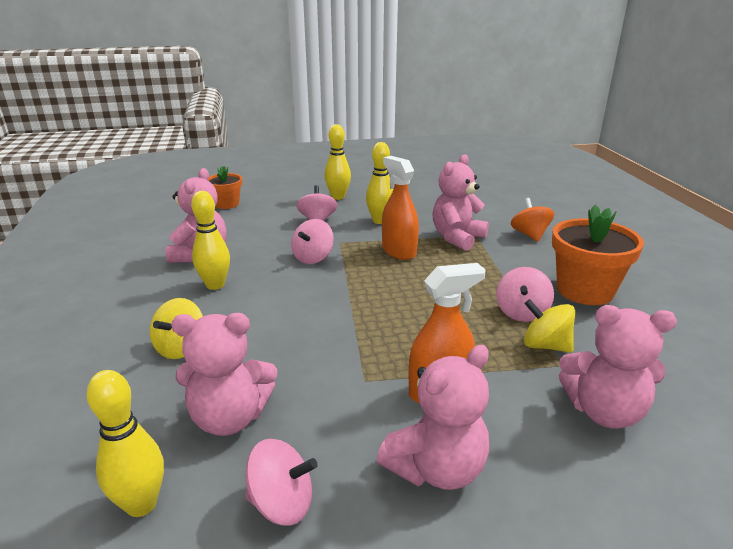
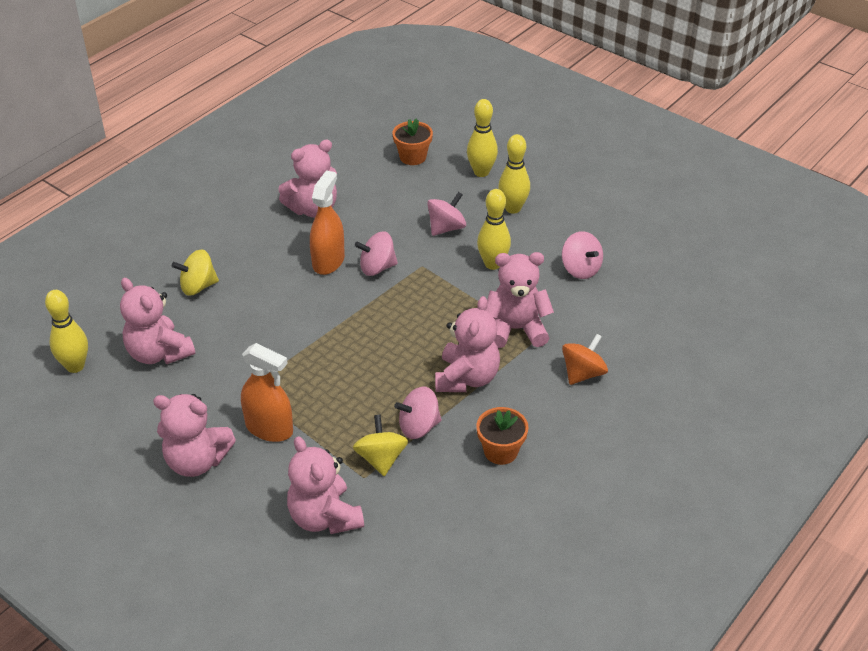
camera: 50 degrees right, 15 degrees up
yellow bowling pin [191,191,230,290] -> yellow bowling pin moved to [467,99,498,177]
pink spinning top [245,439,318,526] -> pink spinning top moved to [562,231,603,279]
orange spray bottle [382,156,419,260] -> orange spray bottle moved to [310,170,345,275]
orange flower pot [552,205,644,305] -> orange flower pot [476,407,528,465], size x0.59
none -> pink teddy bear [435,296,500,392]

